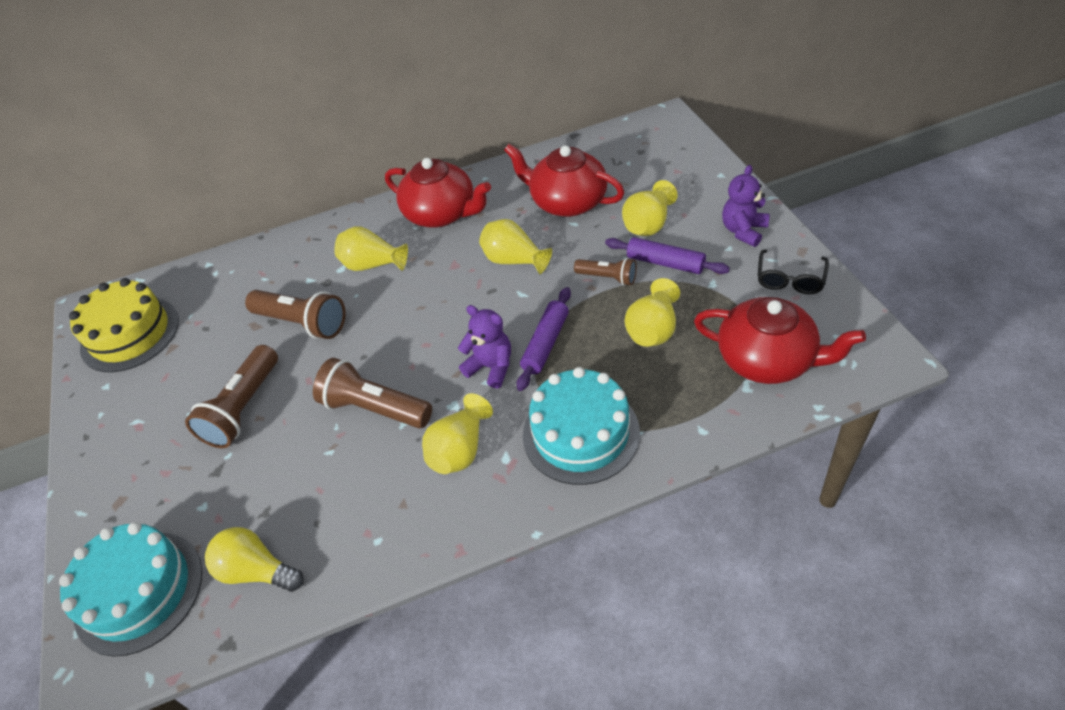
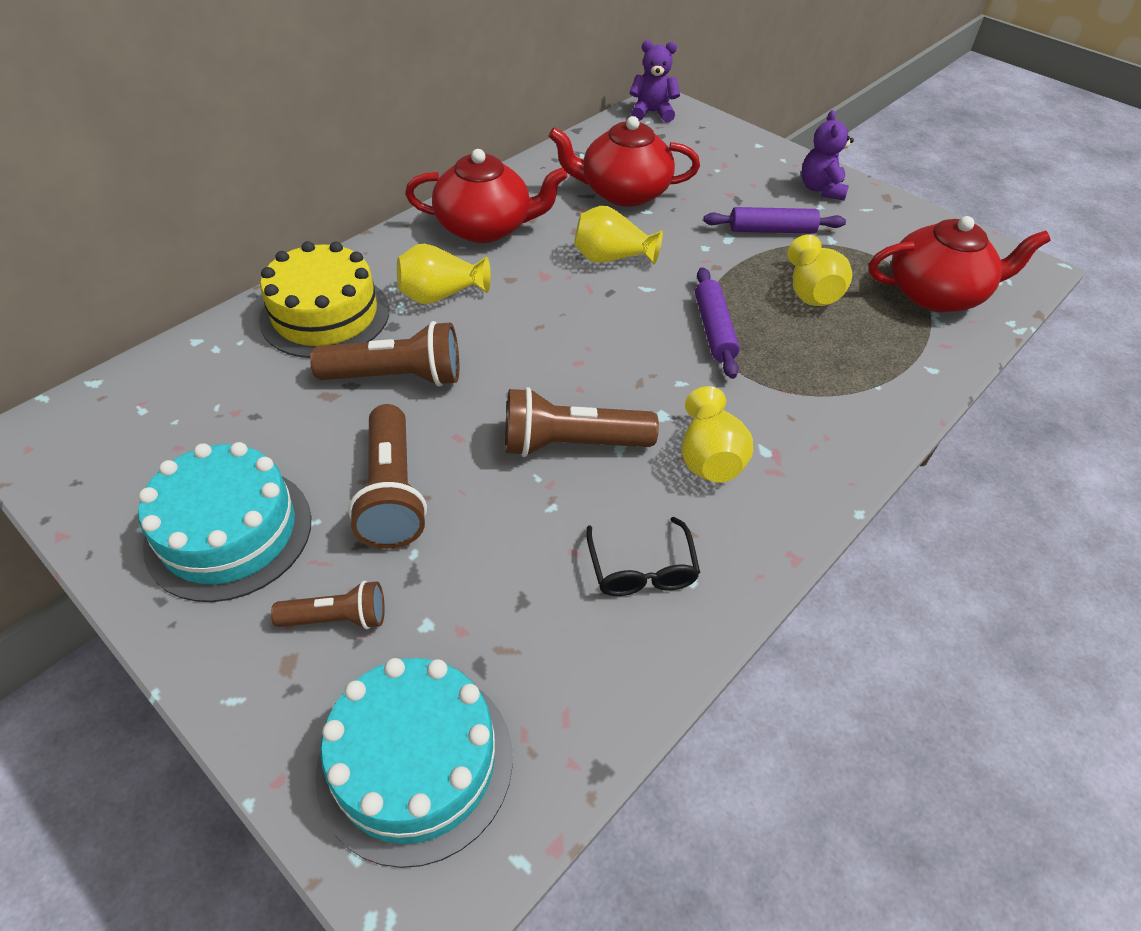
camera: 35 degrees left, 0 degrees up
yellow cake [69,278,179,372] -> yellow cake moved to [259,241,389,358]
yellow light bulb [205,527,304,592] -> none
purple teddy bear [458,305,511,388] -> purple teddy bear moved to [630,40,680,122]
turquoise cake [523,367,640,485] -> turquoise cake moved to [138,442,311,602]
brown flashlight [574,258,637,286] -> brown flashlight moved to [271,581,385,629]
yellow vase [622,180,677,236] -> none
black glasses [758,249,829,294] -> black glasses moved to [586,517,700,596]

